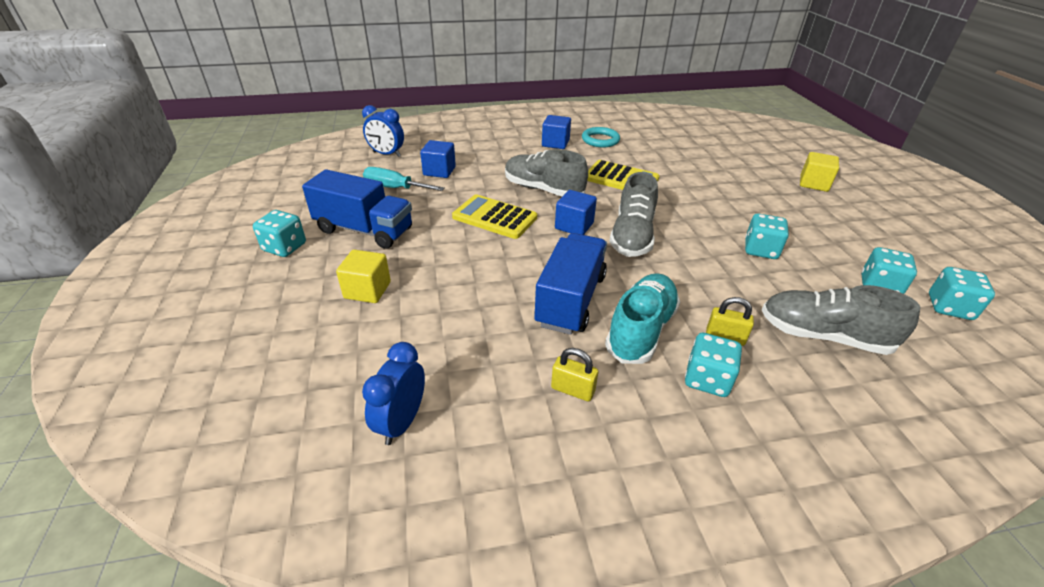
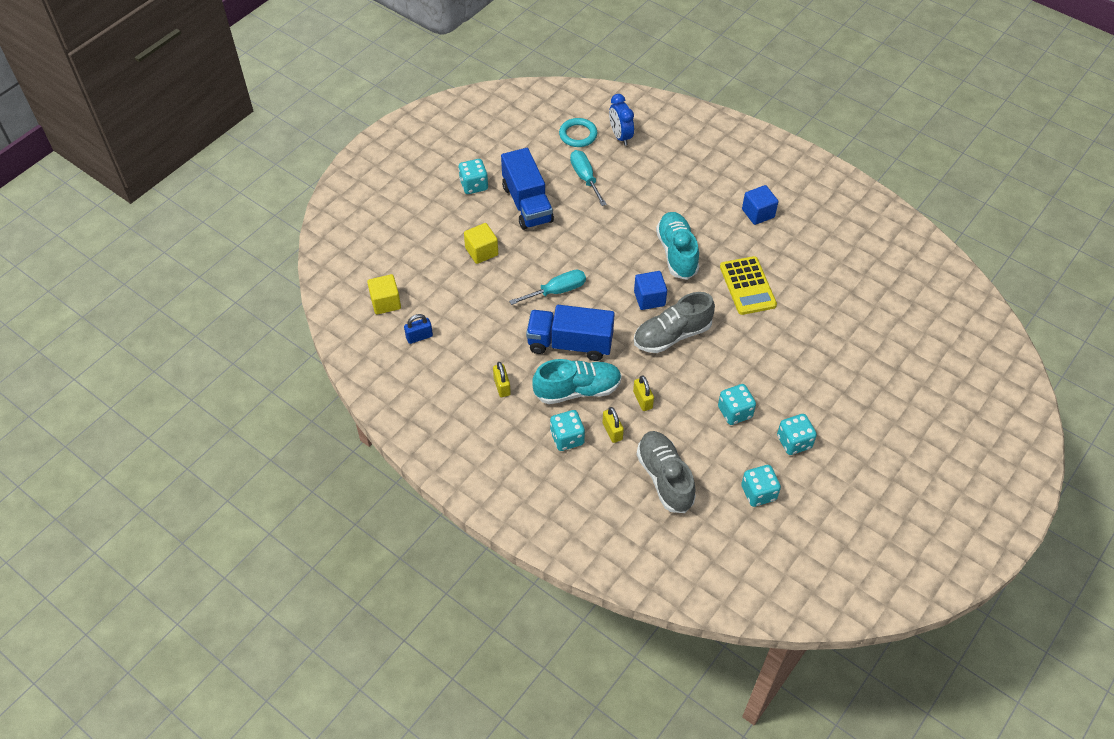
camera: 50 degrees right, 15 degrees up
blue clock [362,342,425,445] -> blue padlock [404,314,433,344]
blue cube [420,140,456,178] -> none
yellow calculator [452,194,537,239] -> none
grey shoe [505,149,588,196] -> turquoise shoe [656,212,699,280]
blue truck [534,233,607,335] -> blue truck turned 150 degrees counterclockwise [526,305,615,361]
turquoise ring [582,127,620,147] -> turquoise ring moved to [559,118,597,147]
yellow cube [800,152,839,192] -> yellow cube moved to [367,274,401,315]
turquoise dice [929,267,995,320] -> turquoise dice moved to [777,414,817,455]
none -> turquoise screwdriver [509,270,586,305]
none -> yellow padlock [633,375,654,411]

